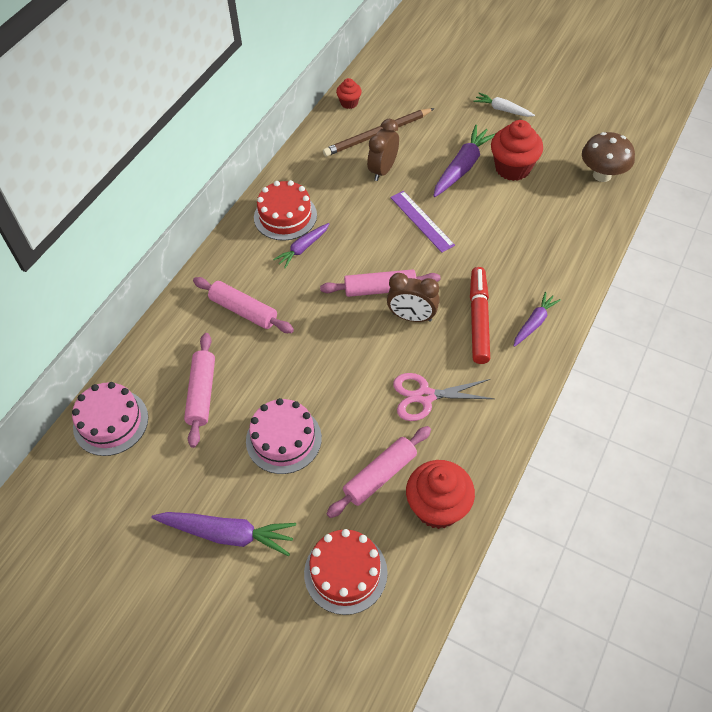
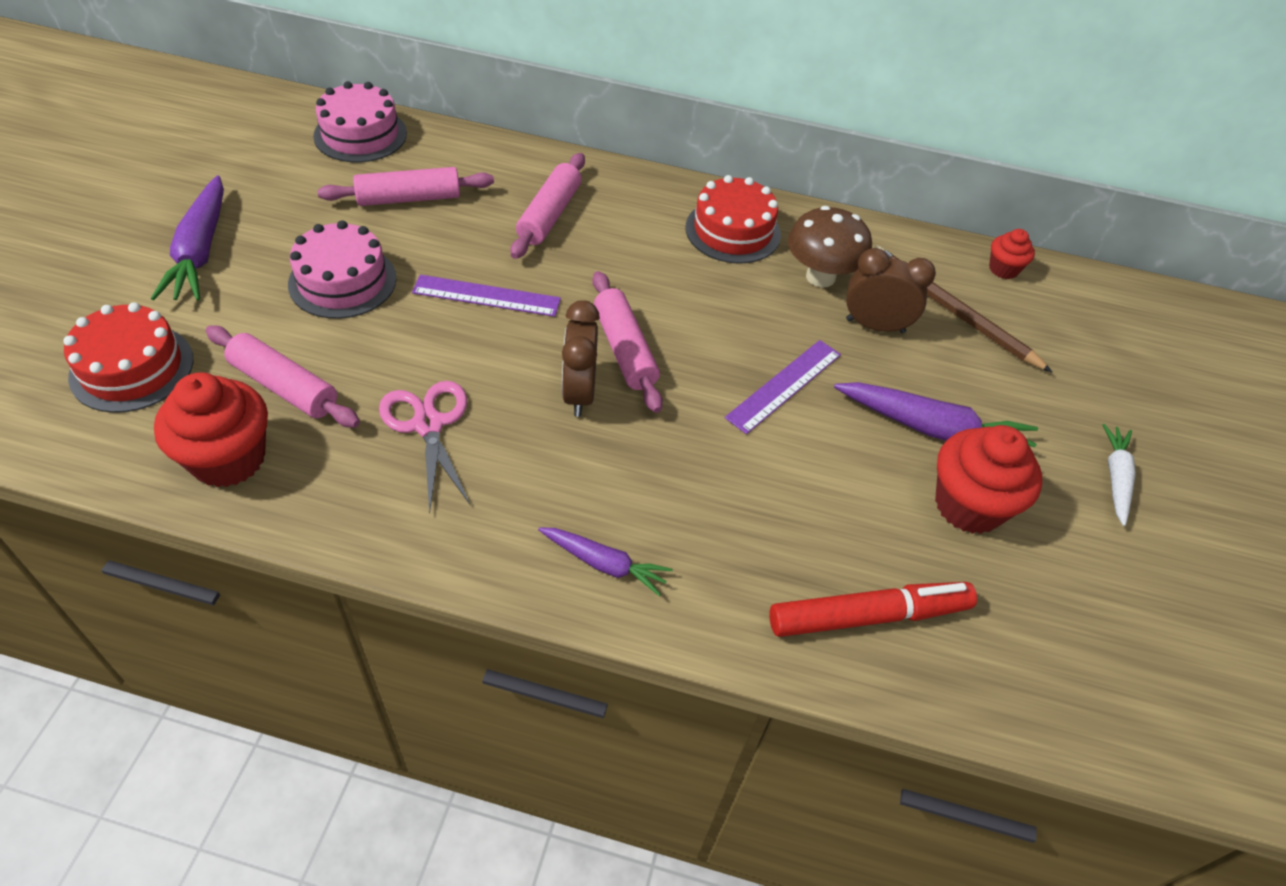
camera: 70 degrees right, 5 degrees down
purple carrot [273,223,329,268] -> none
red marker [470,267,490,364] -> red marker moved to [769,582,977,637]
brown mushroom [582,132,635,182] -> brown mushroom moved to [788,206,872,287]
none -> purple ruler [412,275,561,317]

